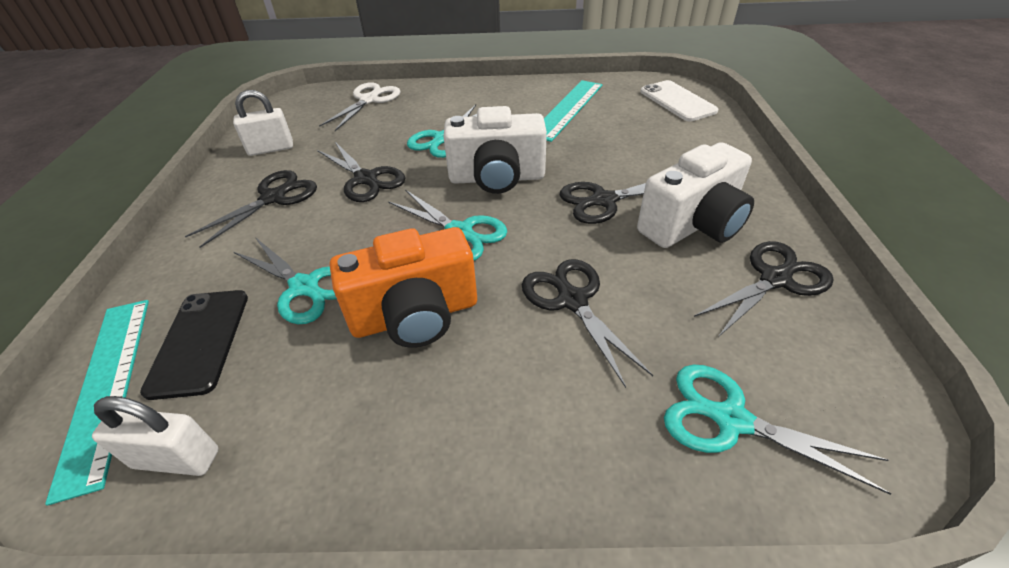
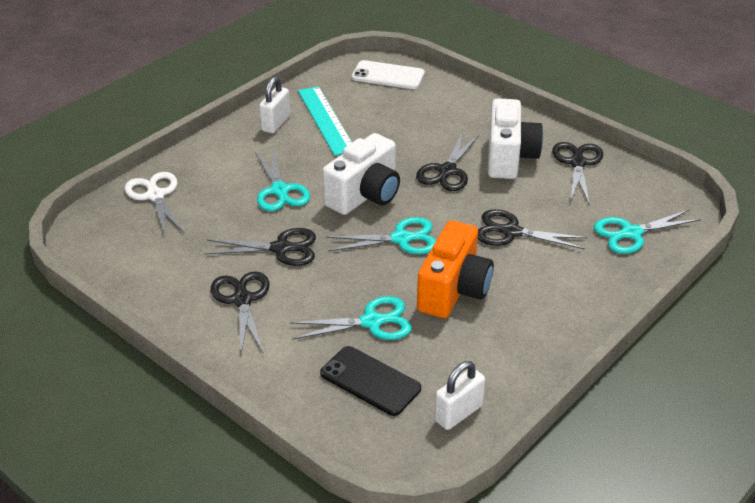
camera: 50 degrees left, 5 degrees down
turquoise ruler [45,300,149,506] -> none
white padlock [233,90,293,156] -> white padlock moved to [259,76,290,133]

